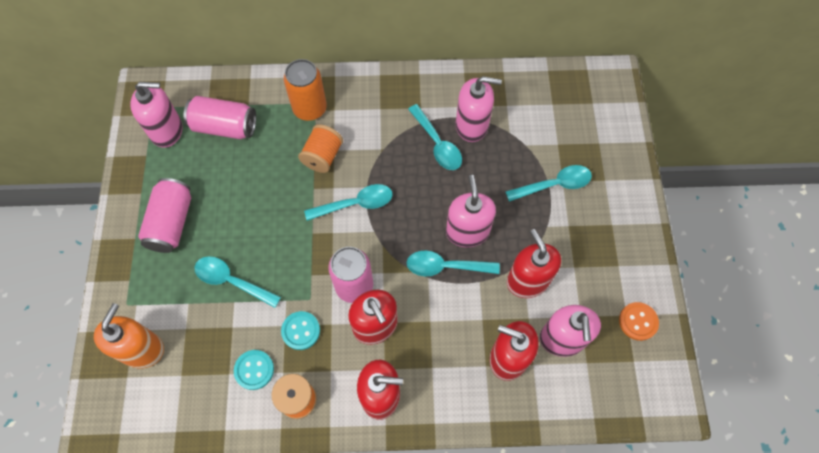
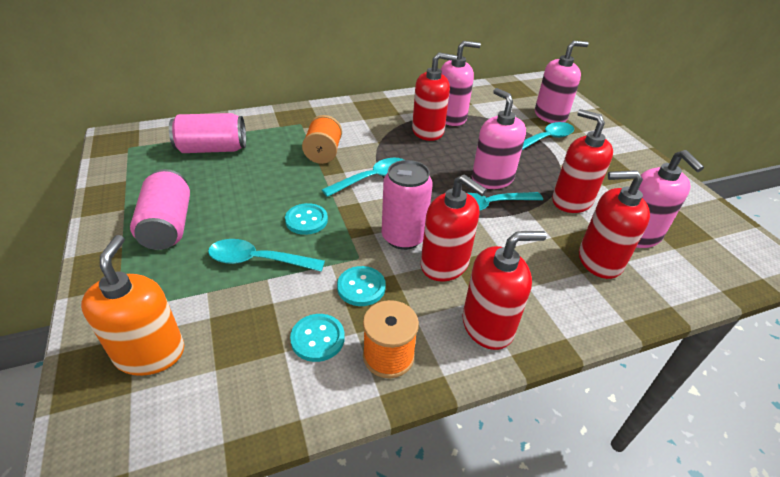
camera: 20 degrees left, 25 degrees down
pink soap dispenser [130,82,182,148] -> pink soap dispenser moved to [535,41,588,123]
orange can [284,59,327,121] -> none
turquoise spoon [408,104,462,170] -> red soap dispenser [412,52,457,141]
orange button [619,302,659,341] -> none
none -> turquoise button [285,203,328,235]

